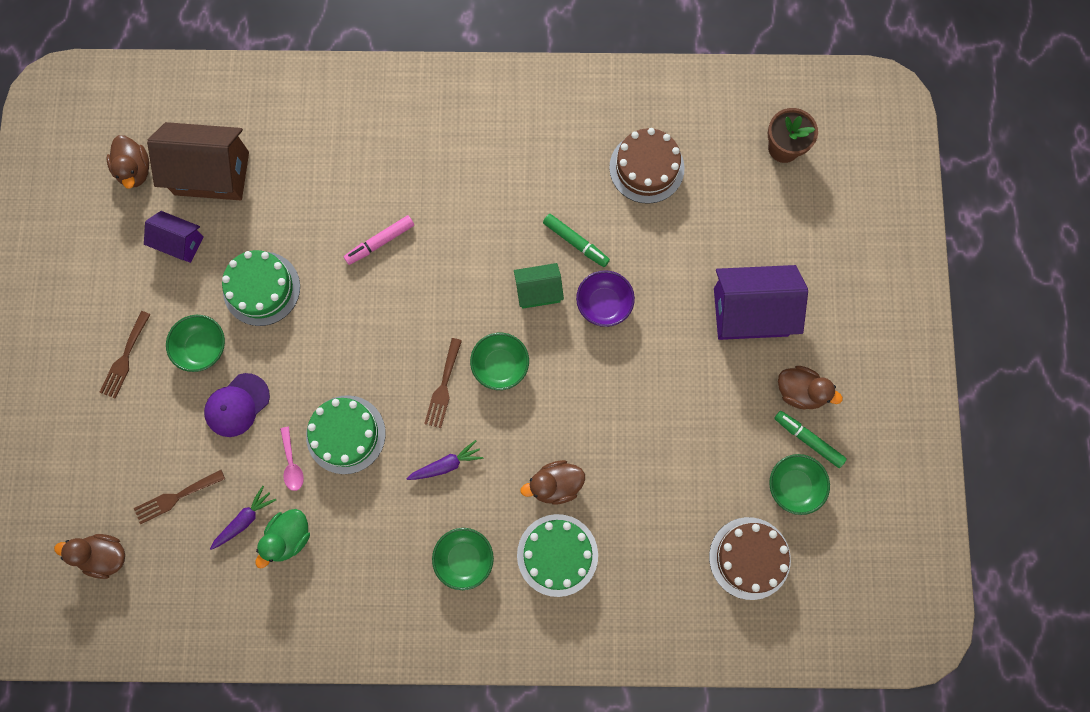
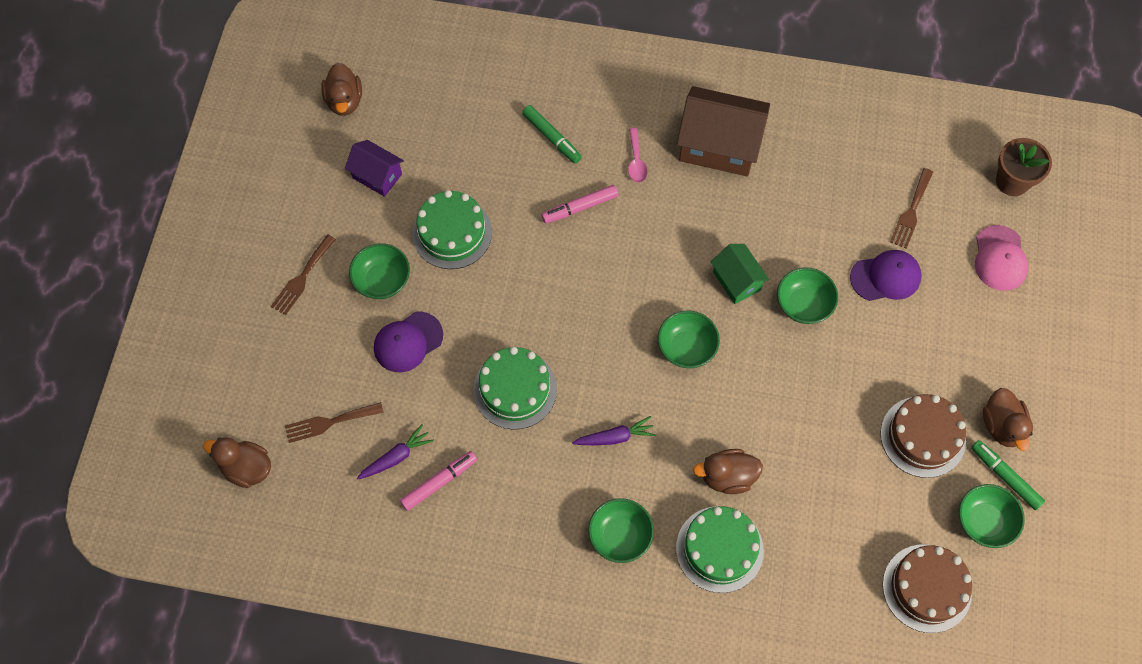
camera: 10 degrees right, 10 degrees down
brown house [147,122,249,200] -> brown house moved to [677,86,770,177]
green duck [255,509,310,568] -> pink marker [400,451,477,511]
pink spoon [280,427,304,491] -> pink spoon moved to [628,128,648,183]
brown fork [424,338,462,428] -> brown fork moved to [890,168,933,249]
green house [514,263,564,309] -> green house turned 60 degrees clockwise [711,244,769,304]
green marker [543,214,610,267] -> green marker moved to [522,105,582,164]
purple bowl [576,270,635,327] -> green bowl [777,267,838,324]
brown cake [609,128,684,204] -> brown cake moved to [881,394,966,478]
purple house [714,265,808,340] -> none
brown duck [778,366,843,409] -> brown duck turned 45 degrees clockwise [983,388,1033,451]
none -> purple cap [850,250,922,301]
none -> pink cap [975,225,1028,291]

